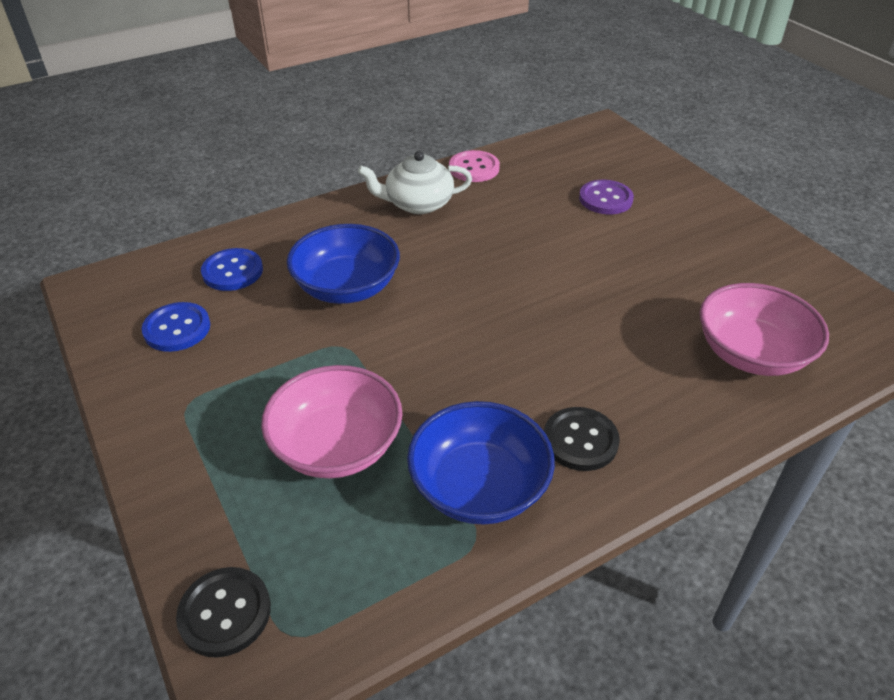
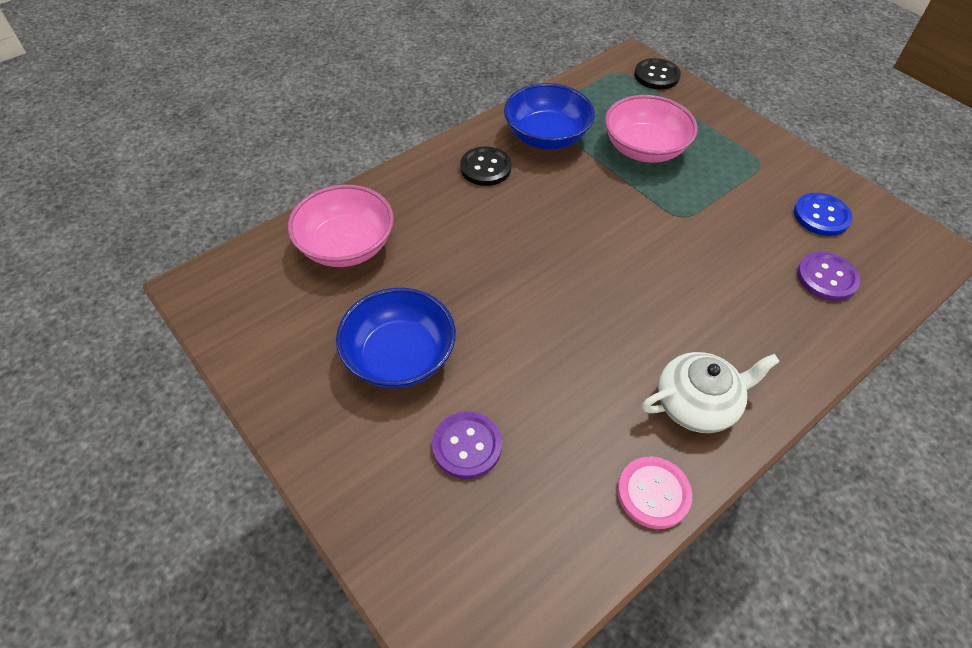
camera: 170 degrees right, 10 degrees up
blue button [201,248,263,291] -> purple button [797,252,860,301]
blue bowl [287,224,400,304] -> blue bowl moved to [336,288,456,389]

